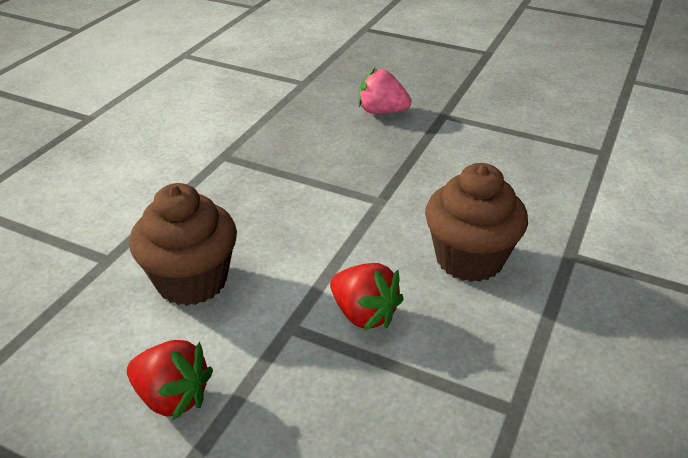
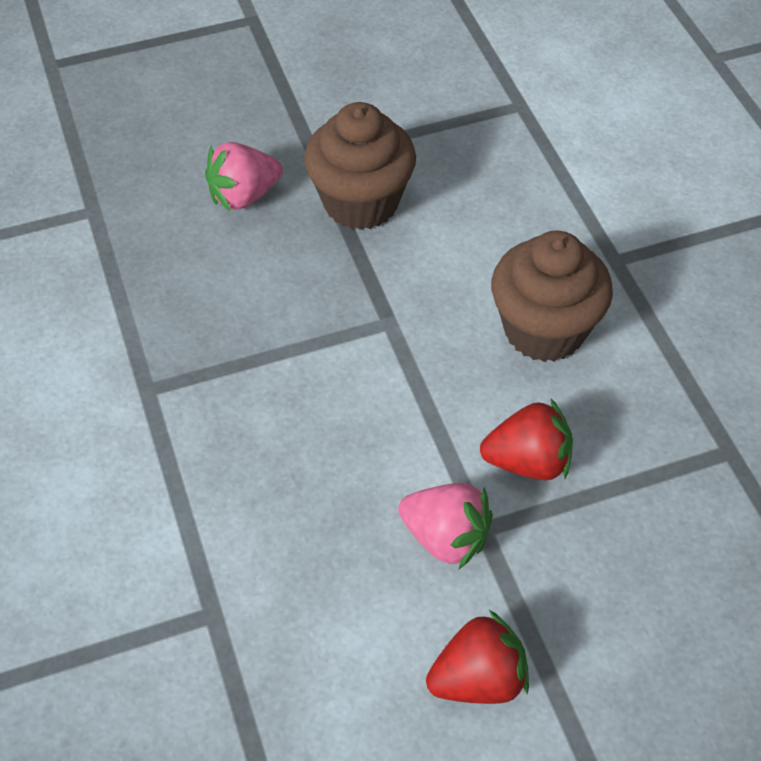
camera: 45 degrees left, 15 degrees up
brown cupcake [129,183,237,306] -> brown cupcake moved to [304,102,416,230]
none -> pink strawberry [398,483,493,569]

